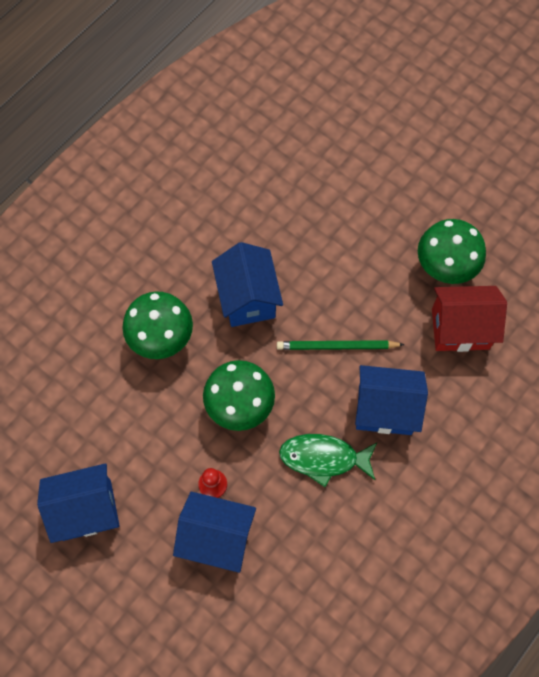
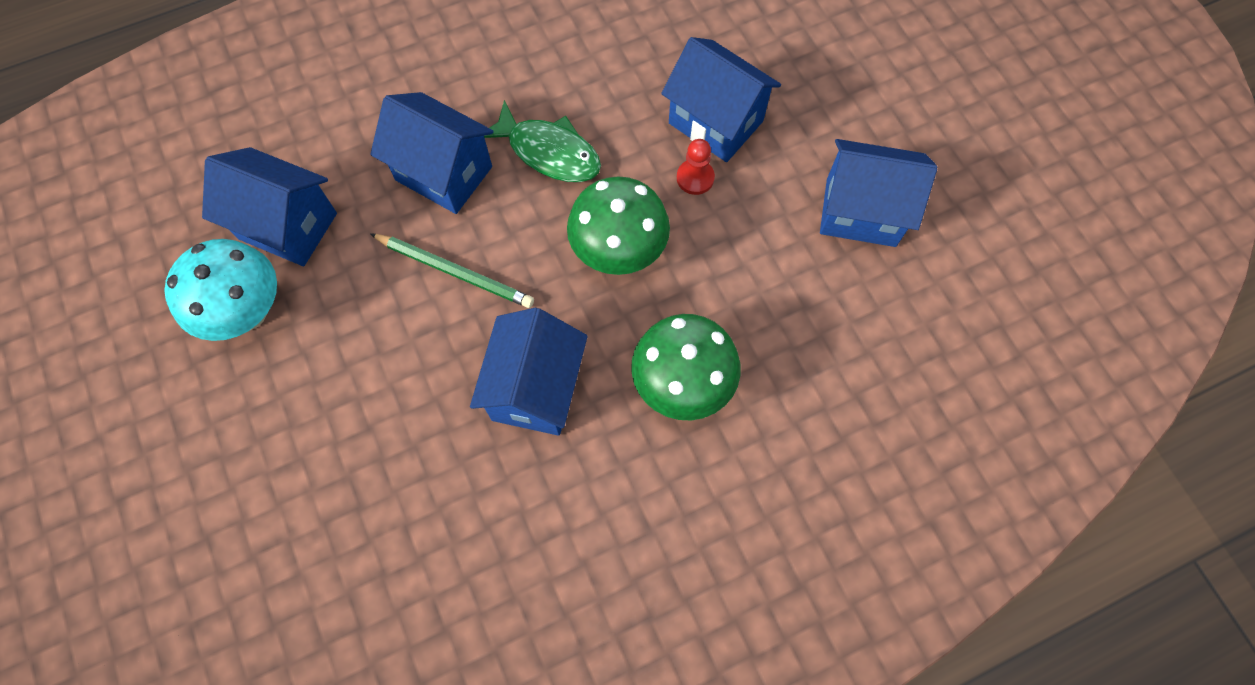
camera: 155 degrees left, 0 degrees up
green mushroom [418,219,486,284] -> turquoise mushroom [164,239,277,341]
red house [432,286,507,352] -> blue house [202,147,337,266]

